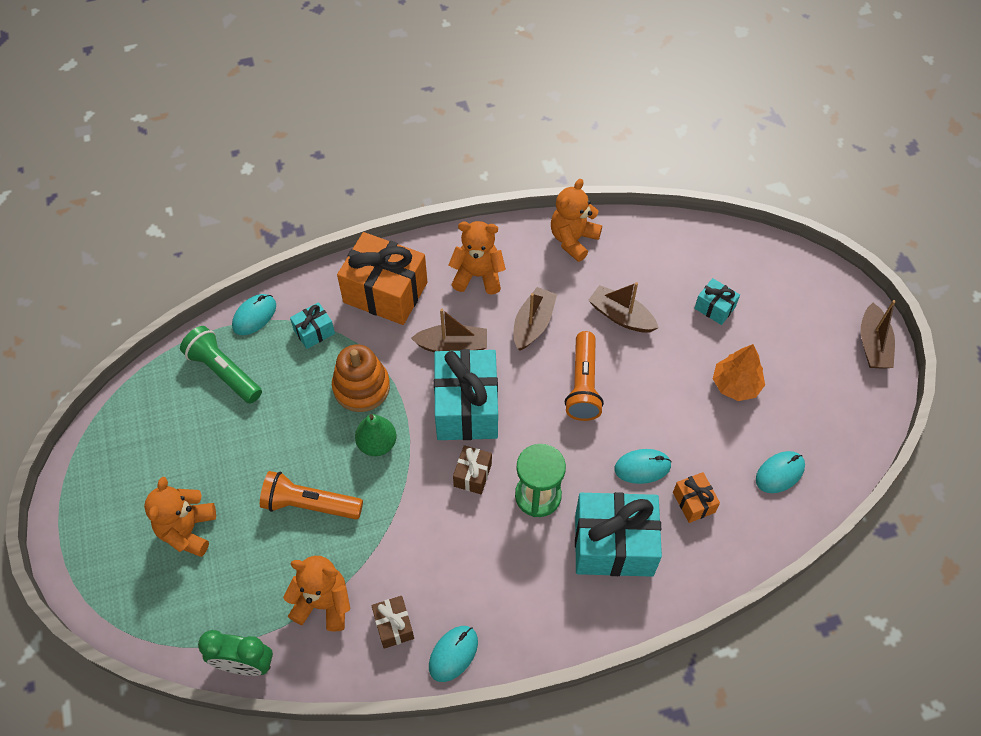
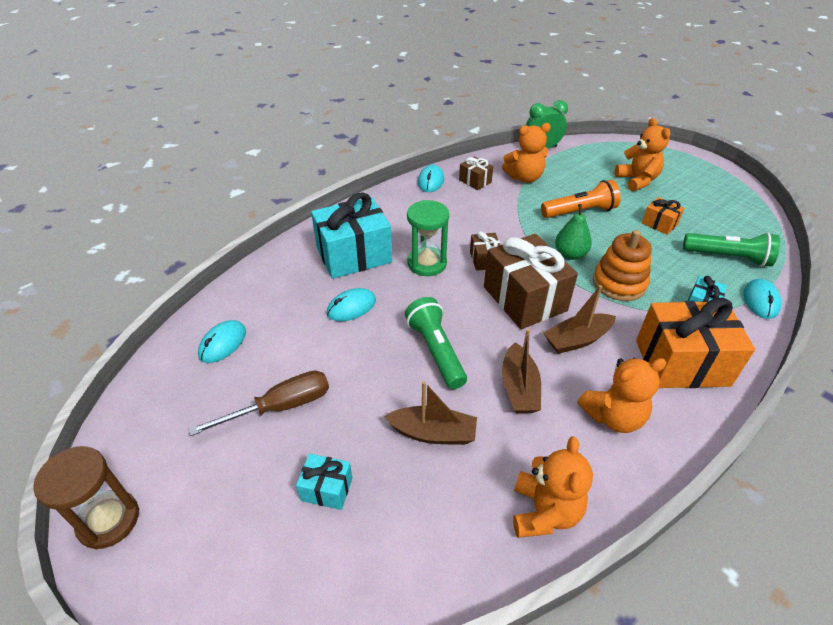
camera: 155 degrees right, 15 degrees down
turquoise gift [434,349,498,440] -> brown gift [484,234,578,329]
orange flashlight [565,331,604,421] -> green flashlight [405,297,467,389]
orange gift [673,472,720,523] -> orange gift moved to [642,197,684,235]
orange tree [713,344,765,401] -> brown screwdriver [189,371,329,436]
brown boat [861,300,896,369] -> brown hourglass [33,446,139,550]

